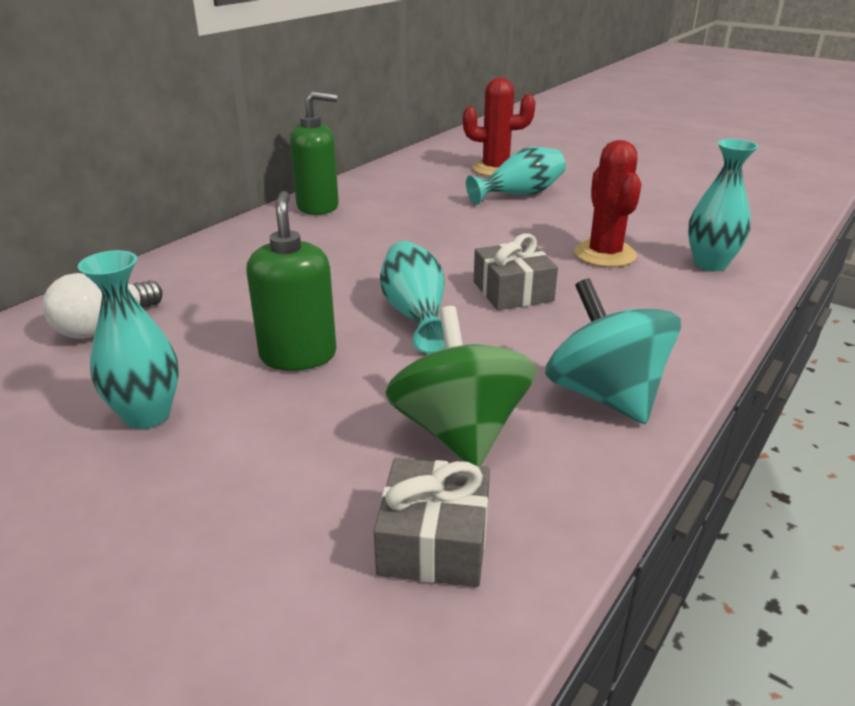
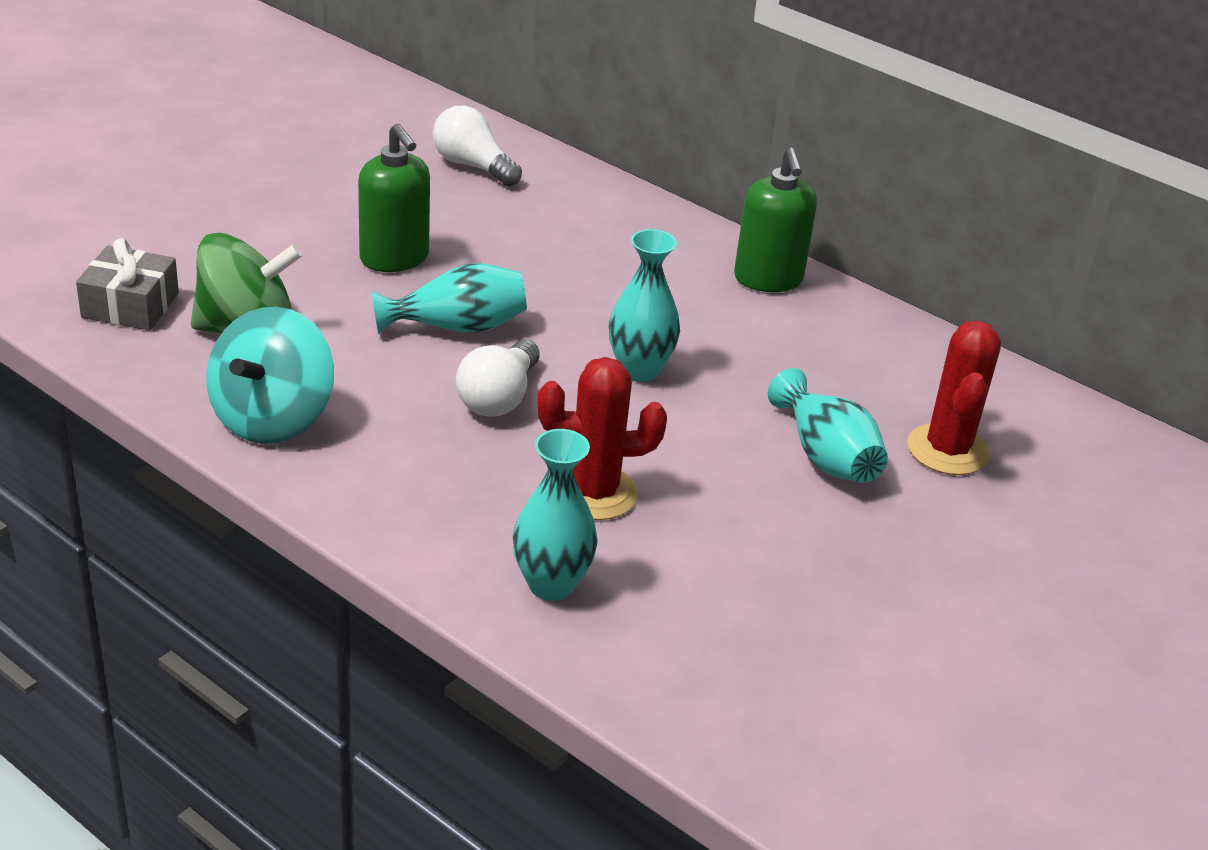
camera: 90 degrees right, 5 degrees up
turquoise vase [78,250,179,429] -> turquoise vase moved to [609,229,680,382]
green soap dispenser [246,191,337,371] -> green soap dispenser turned 60 degrees clockwise [358,123,430,272]
grey gift [474,233,558,310] -> white light bulb [456,340,540,417]
turquoise spinning top [545,278,681,424] -> turquoise spinning top turned 135 degrees clockwise [206,307,334,444]

